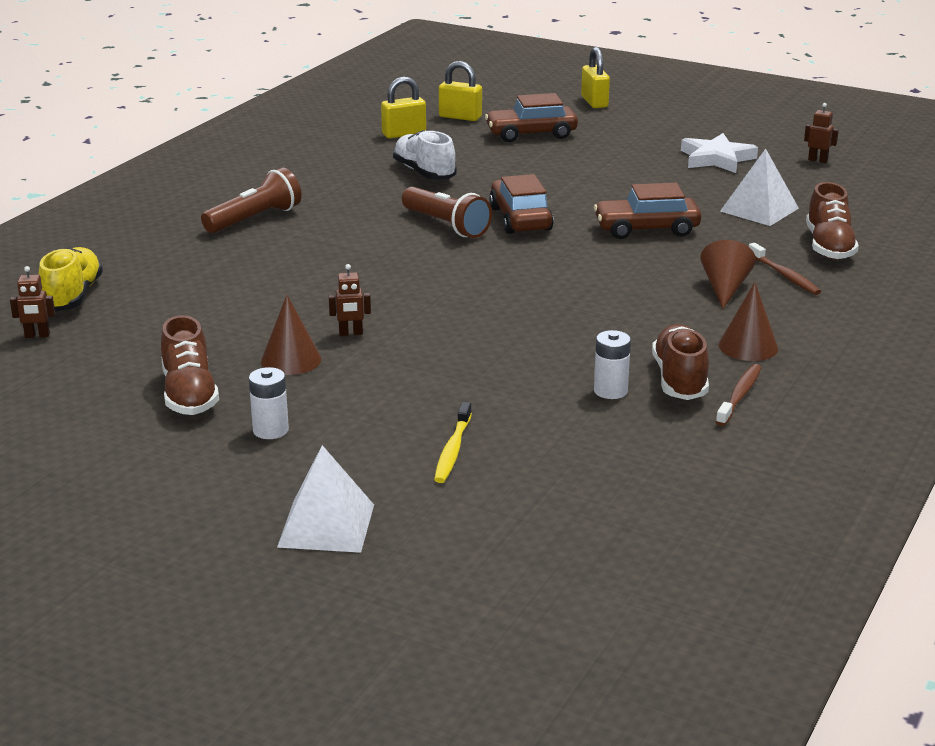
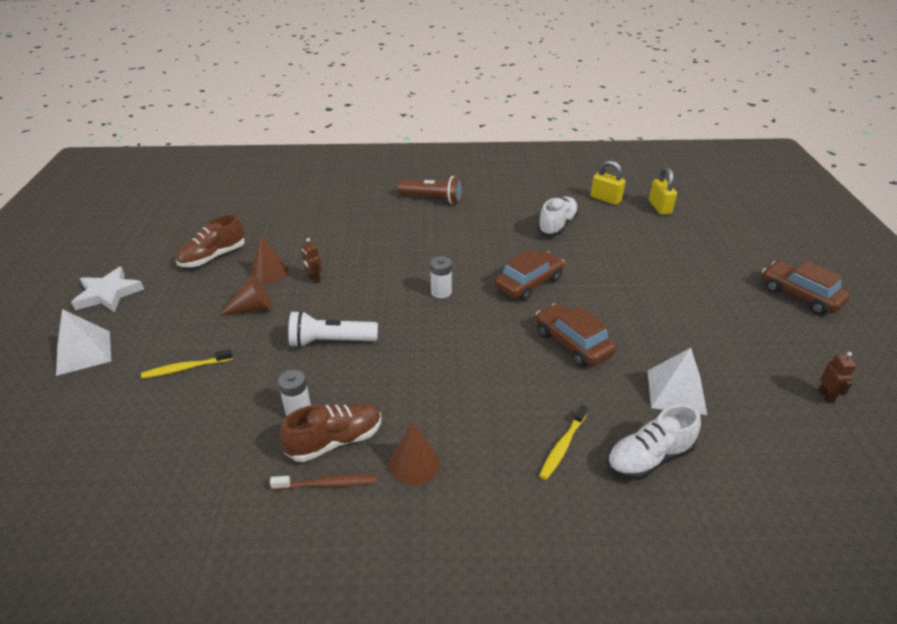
camera: 60 degrees right, 10 degrees up
brown robot [10,266,55,338] -> none
yellow shoe [38,247,103,311] -> none
white battery [249,367,289,439] -> white battery moved to [430,256,452,298]
brown flashlight [402,187,492,238] -> none
brown car [485,93,578,142] -> brown car moved to [762,261,850,315]
yellow padlock [581,47,610,108] -> none
white star [681,133,758,173] -> white star moved to [71,267,144,312]
brown cone [700,240,756,309] -> brown cone moved to [219,275,273,315]
brown toothbrush [749,243,821,295] -> yellow toothbrush [539,405,588,480]
brown shoe [806,182,859,260] -> white shoe [607,404,701,480]
none -> white flashlight [288,311,378,348]

